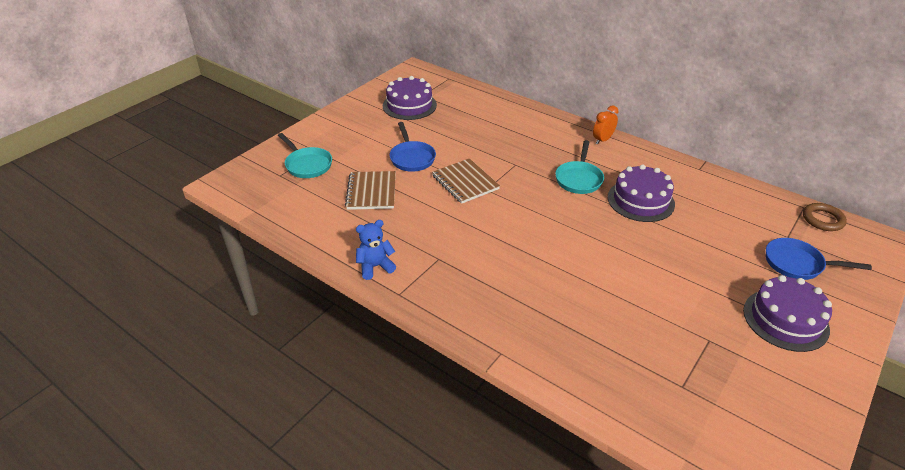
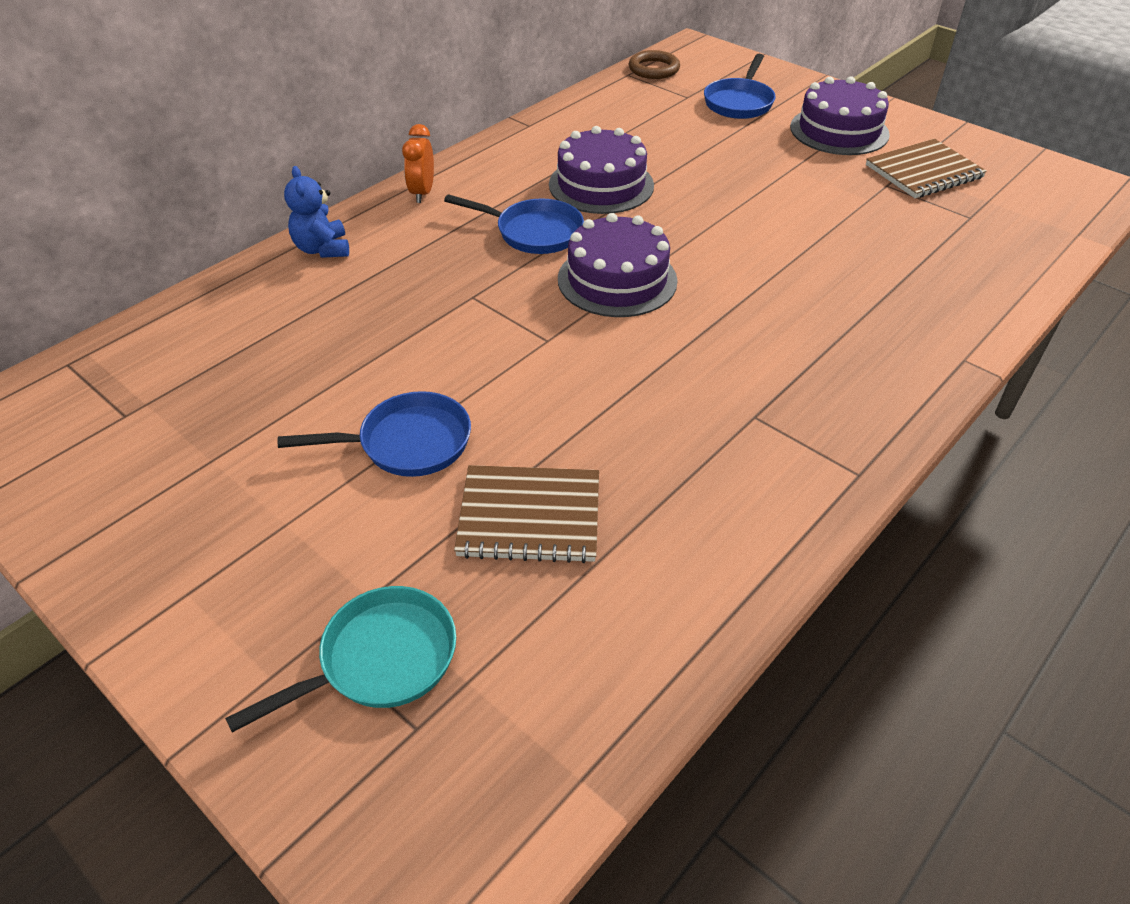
camera: 85 degrees left, 5 degrees up
blue teddy bear [356,220,396,280] -> blue teddy bear moved to [284,166,349,258]
purple cake [383,76,437,120] -> purple cake moved to [558,213,678,317]
brown notebook [432,158,500,204] -> brown notebook moved to [866,139,987,198]
turquoise pan [555,140,604,194] -> blue pan [444,194,584,254]
orange clock [593,105,619,145] -> orange clock turned 45 degrees clockwise [402,124,434,203]

